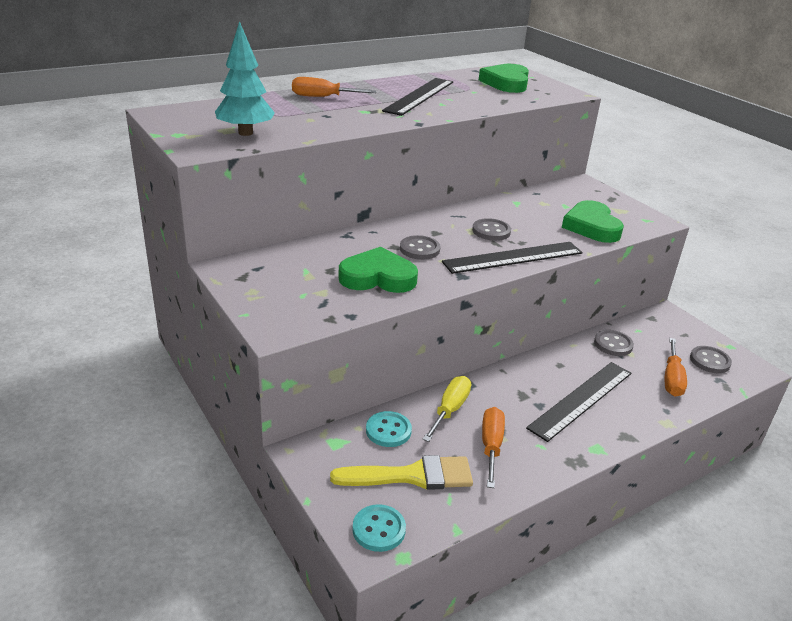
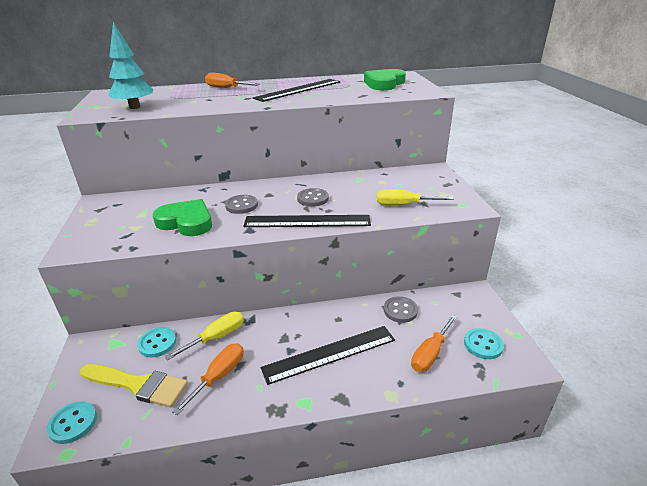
camera: 25 degrees right, 0 degrees up
green heart [562,200,624,243] -> yellow screwdriver [377,189,454,205]
grey button [690,346,732,373] -> turquoise button [464,328,504,359]

